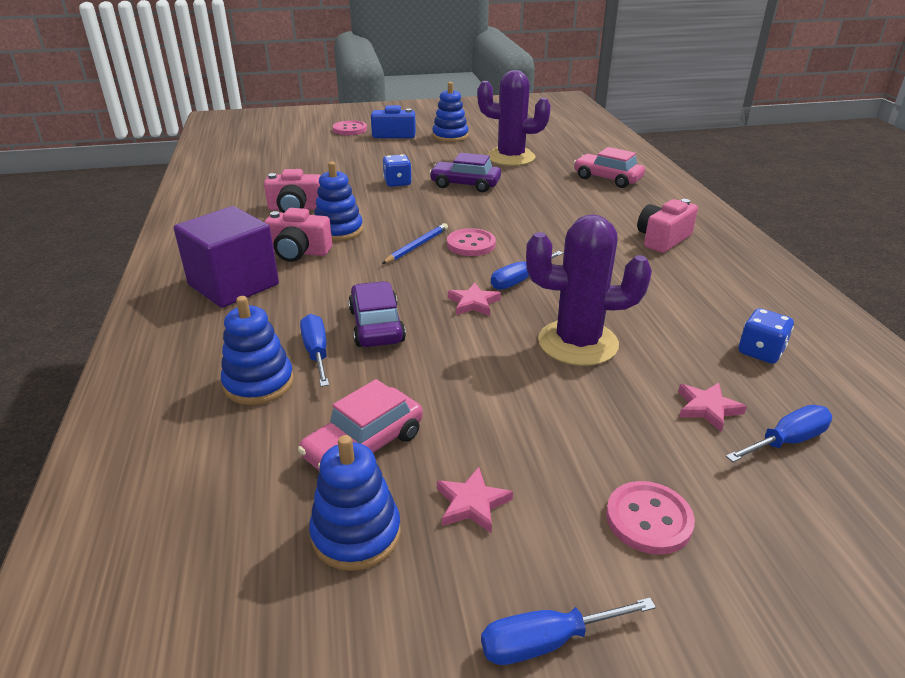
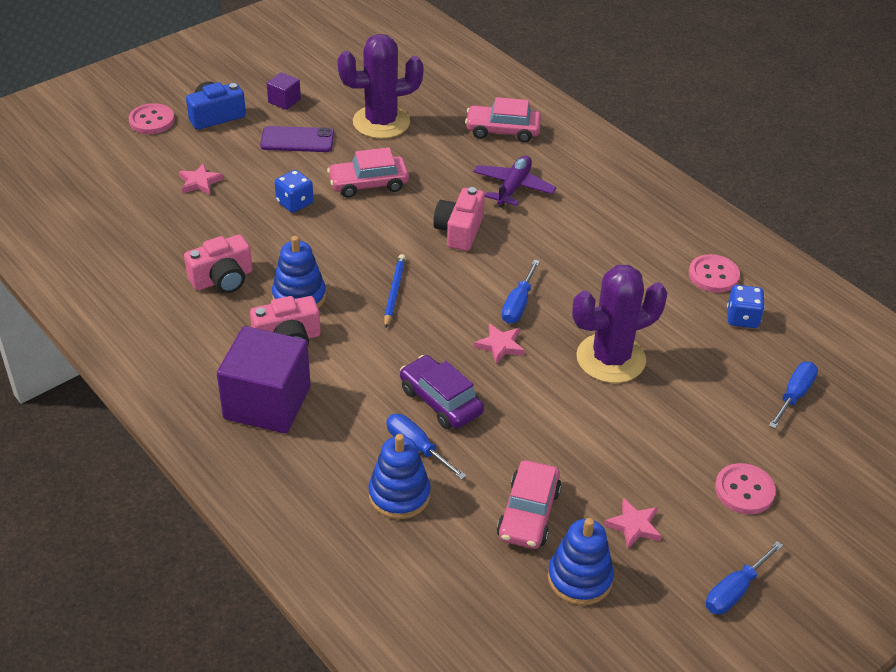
camera: 30 degrees left, 10 degrees up
purple car [429,153,501,192] -> pink car [327,147,409,198]
blue stacking toy [432,82,468,142] -> purple cube [267,72,301,110]
pink button [447,228,496,256] -> pink button moved to [689,254,740,293]
pink camera [637,199,698,253] -> pink camera moved to [433,187,485,251]
pink star [678,383,747,432] -> pink star moved to [179,163,223,195]
none -> purple phone [260,126,334,152]
none -> purple plane [474,156,557,208]

